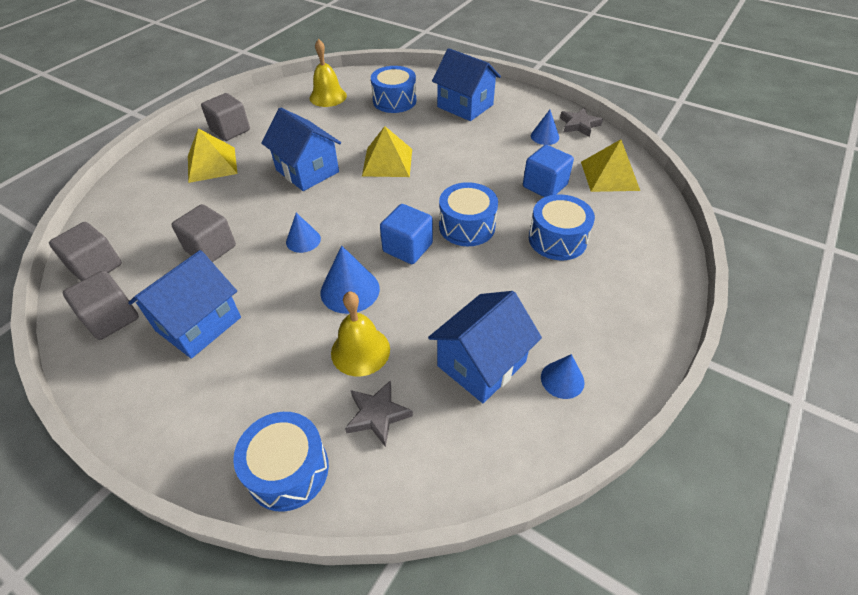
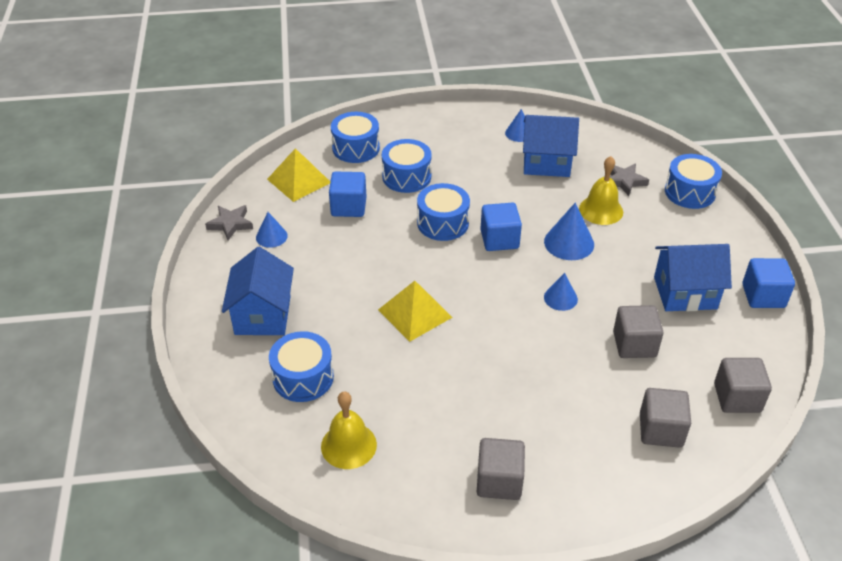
camera: 130 degrees left, 5 degrees down
grey cube [63,271,139,340] -> grey cube moved to [640,388,691,448]
yellow pyramid [188,128,238,183] -> none
blue house [261,107,341,191] -> none
none -> blue drum [331,112,380,163]
none -> blue cube [742,258,795,308]

